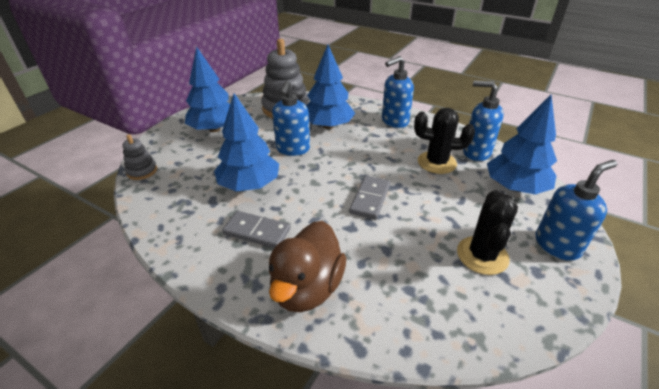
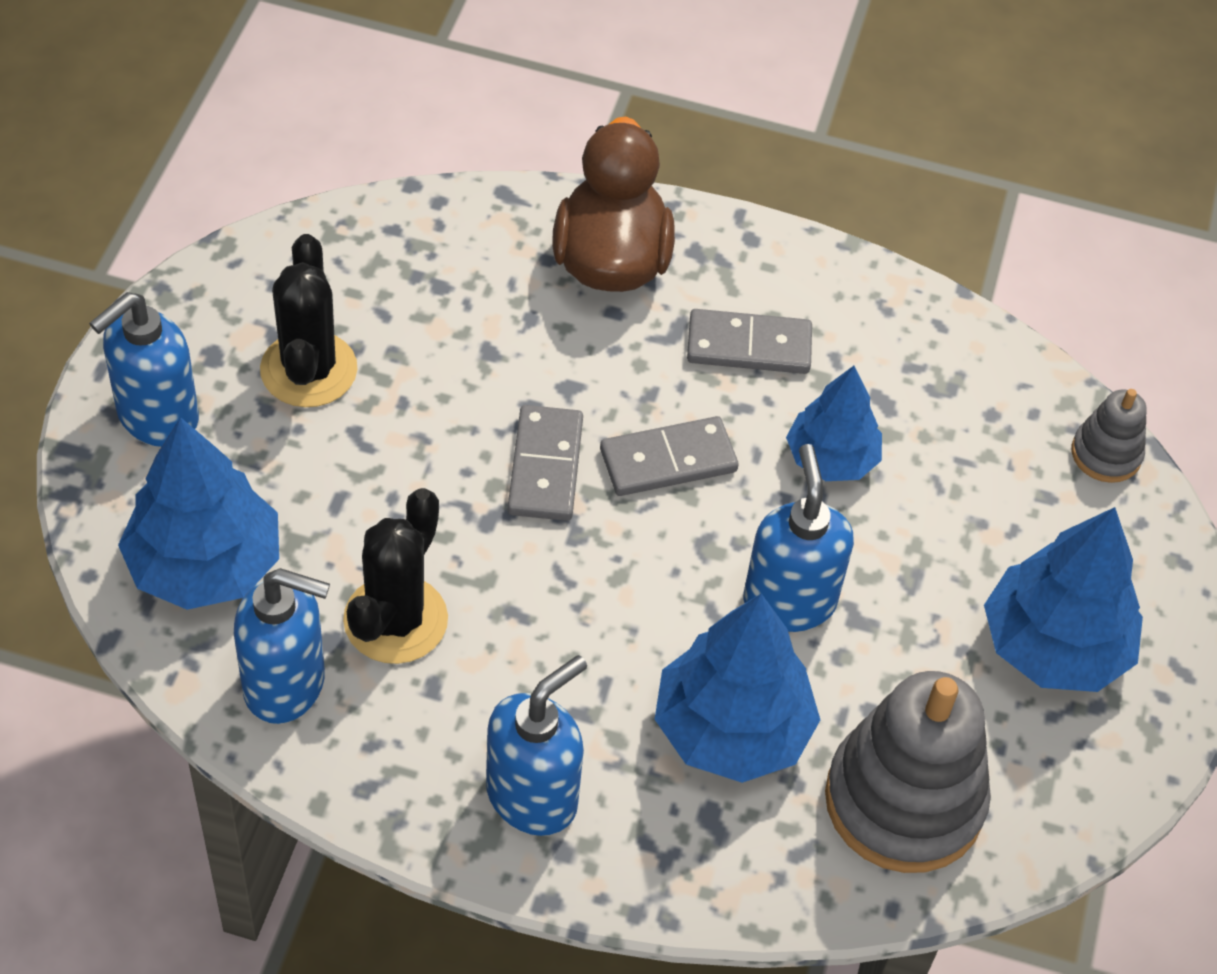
camera: 160 degrees right, 15 degrees up
blue tree [214,93,279,191] -> blue tree [786,366,882,481], size x0.64
black cactus [414,108,475,174] -> black cactus turned 60 degrees counterclockwise [343,488,448,664]
none -> grey domino [600,416,739,496]

